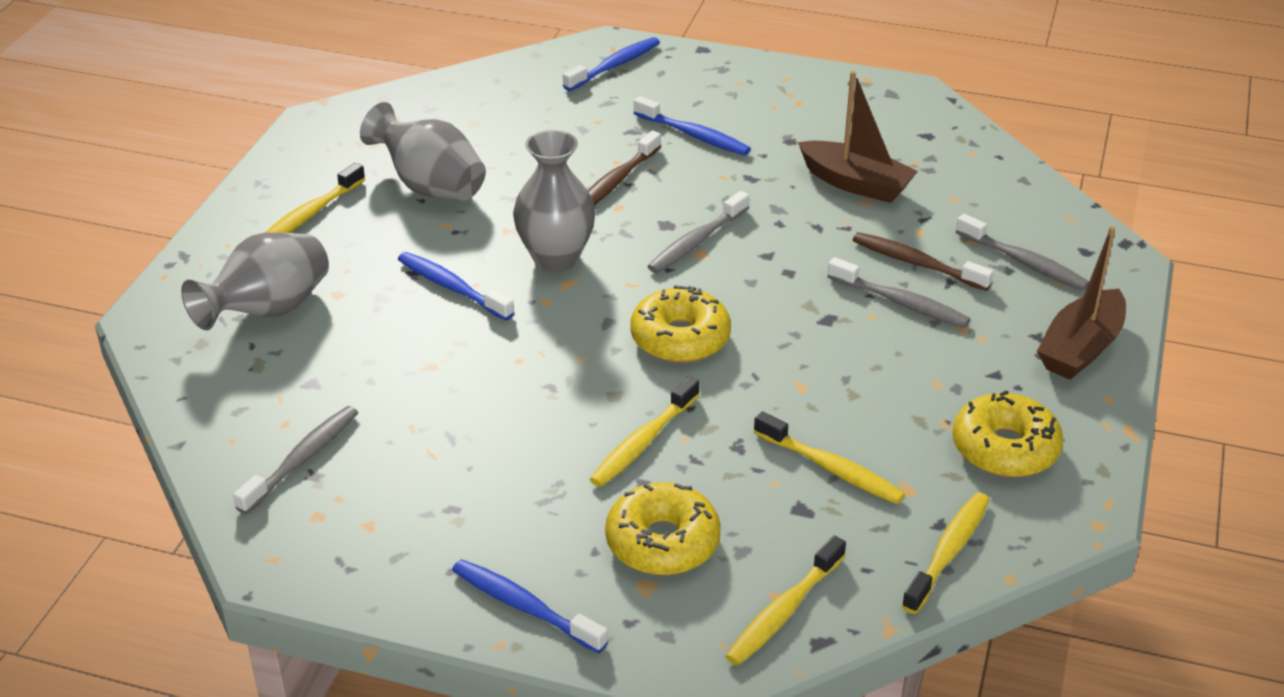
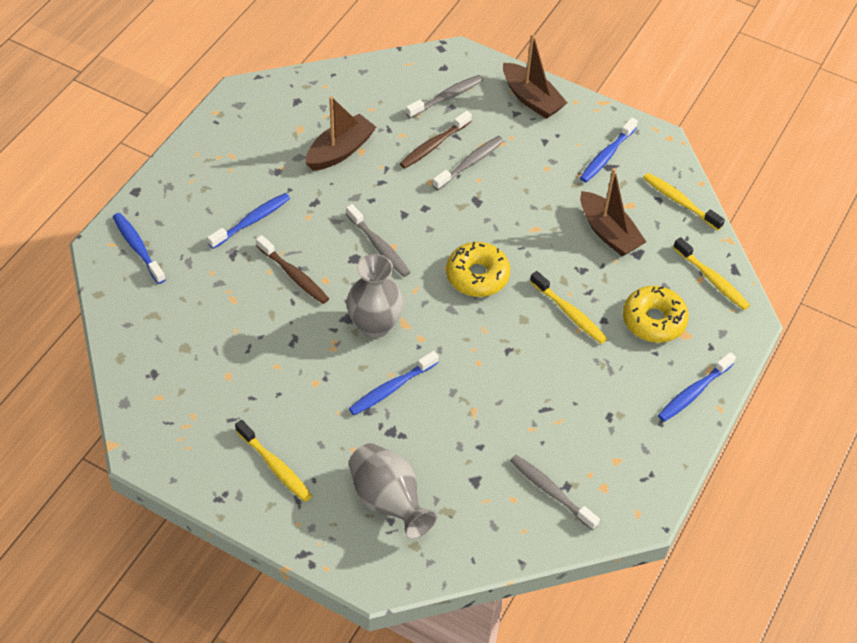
camera: 80 degrees left, 15 degrees up
grey vase [360,102,486,201] -> none
yellow toothbrush [754,411,905,504] -> brown boat [580,168,646,256]
yellow donut [953,390,1064,477] -> blue toothbrush [580,117,638,182]

